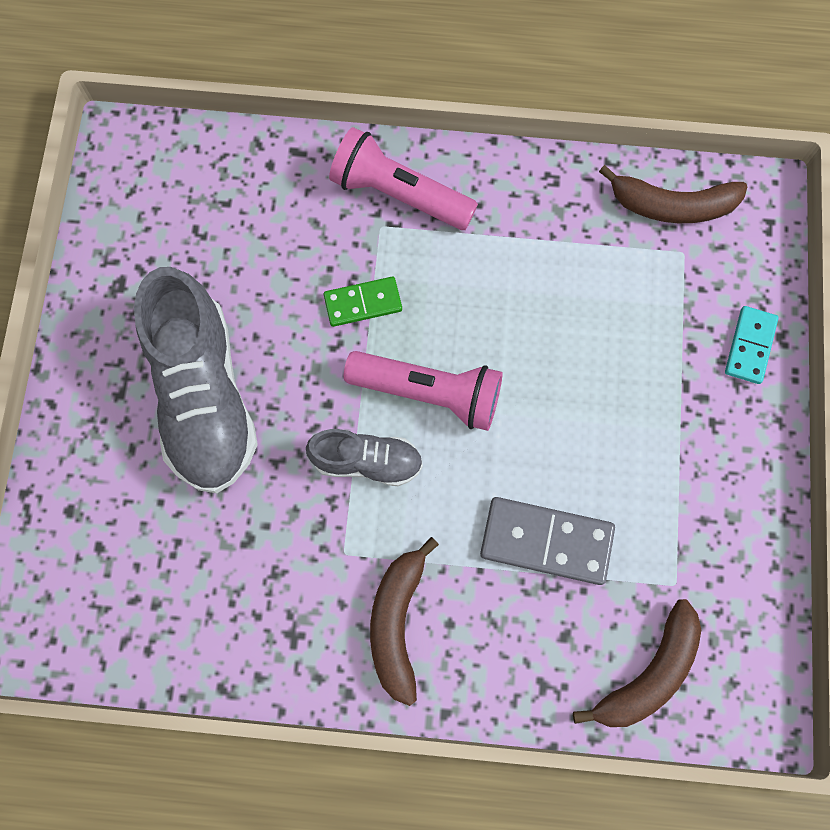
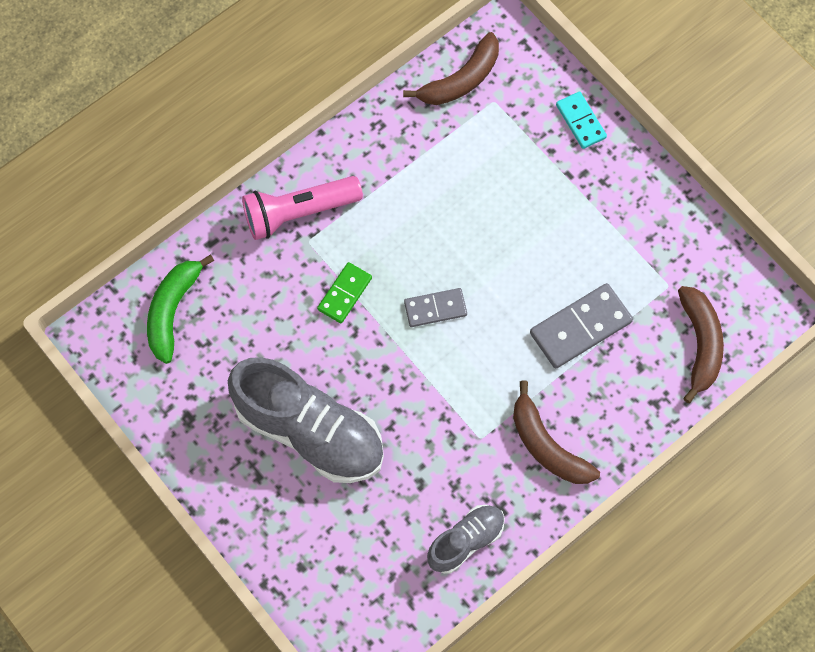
camera: 45 degrees left, 5 degrees down
grey shoe [306,429,423,486] -> grey shoe moved to [427,505,505,574]
pink flashlight [344,351,503,431] -> grey domino [404,288,467,327]
none -> green banana [147,254,214,364]

